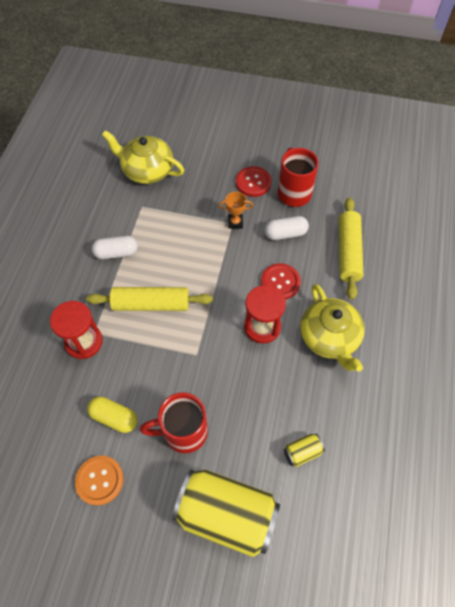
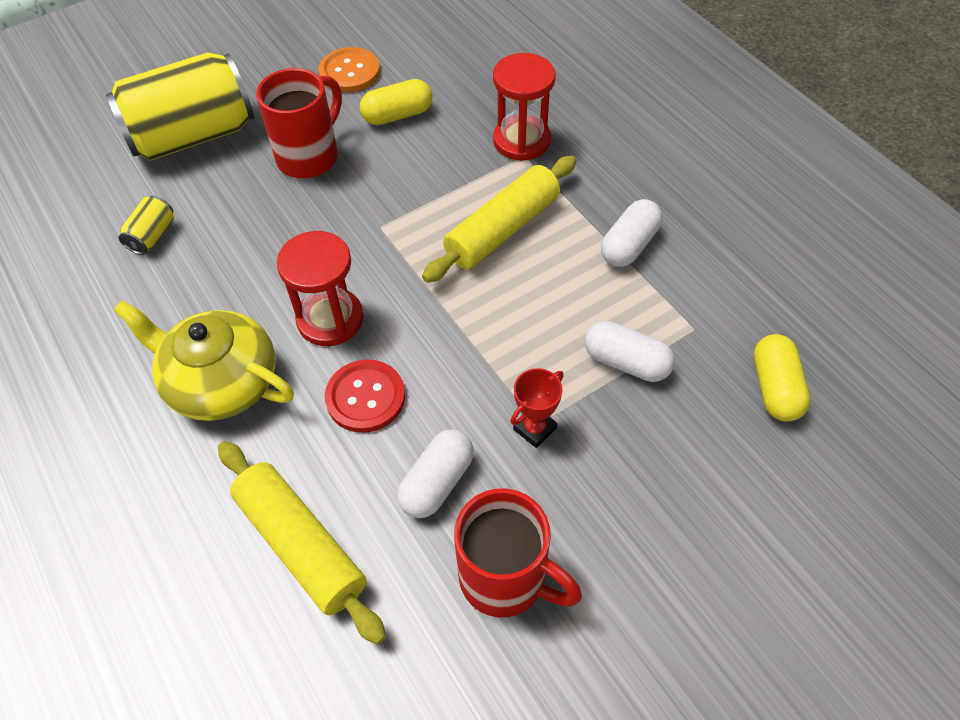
camera: 135 degrees right, 5 degrees down
yellow teapot [102,130,184,184] -> yellow capsule [754,334,810,421]
orange trophy [219,192,253,229] -> red trophy [510,368,563,448]
red button [236,166,272,197] -> none
none -> white capsule [585,321,675,382]

